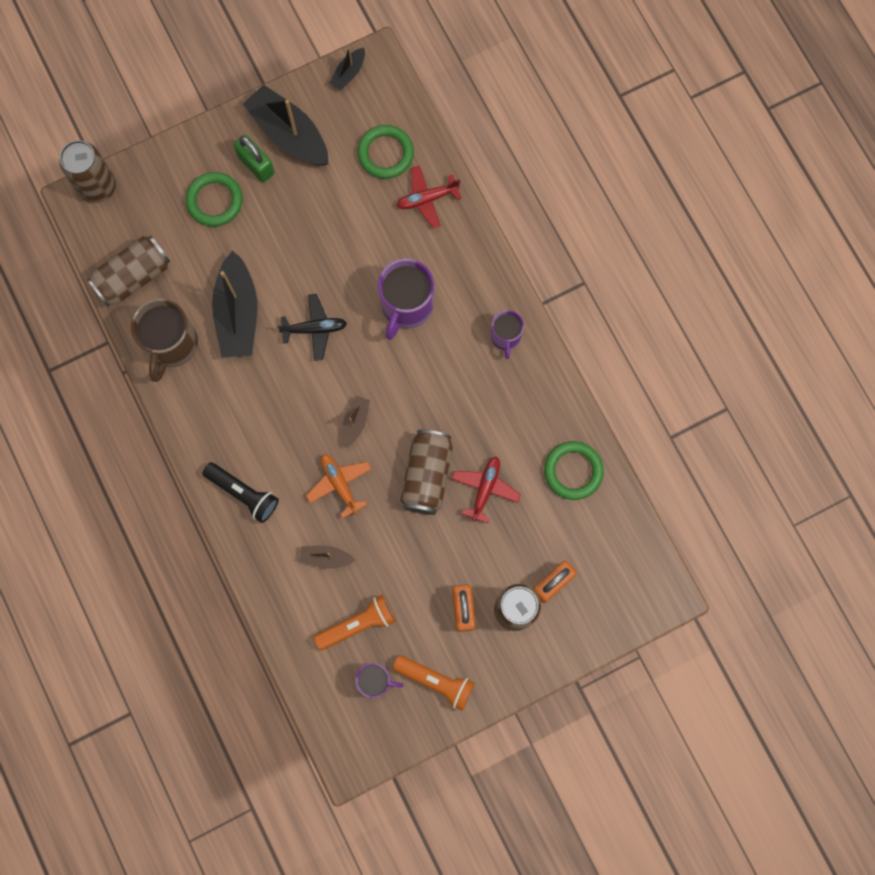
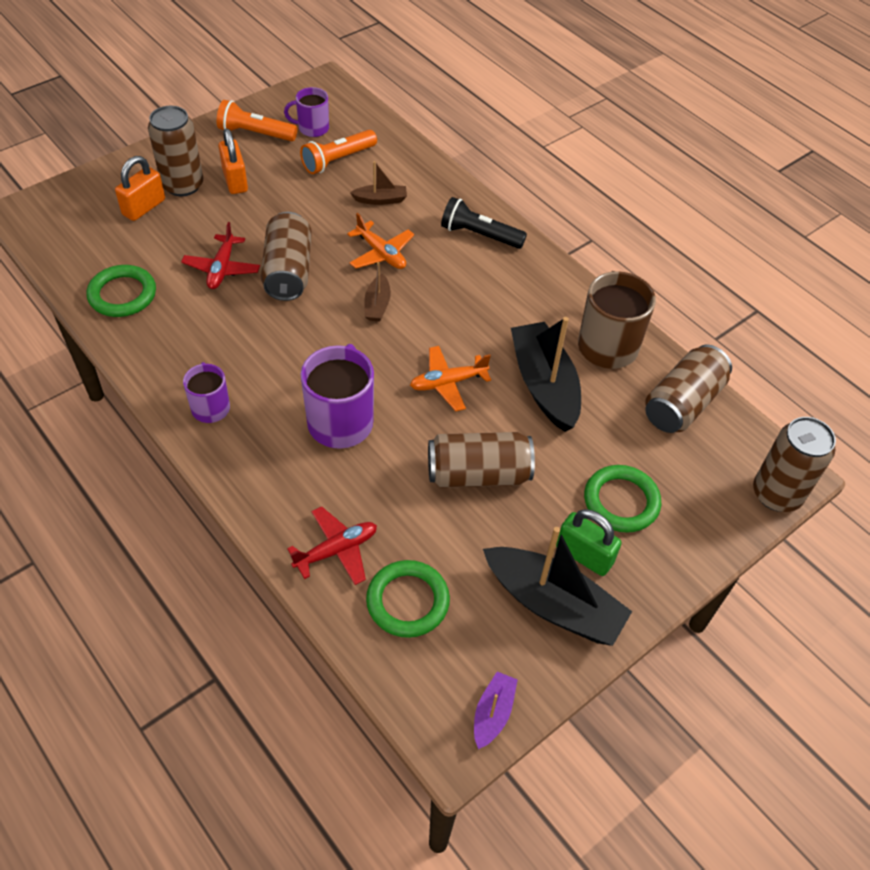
camera: 165 degrees right, 25 degrees down
black plane [277,294,347,361] -> orange plane [410,346,491,411]
black boat [329,47,365,90] -> purple boat [474,671,518,749]
none -> brown can [428,432,535,488]

